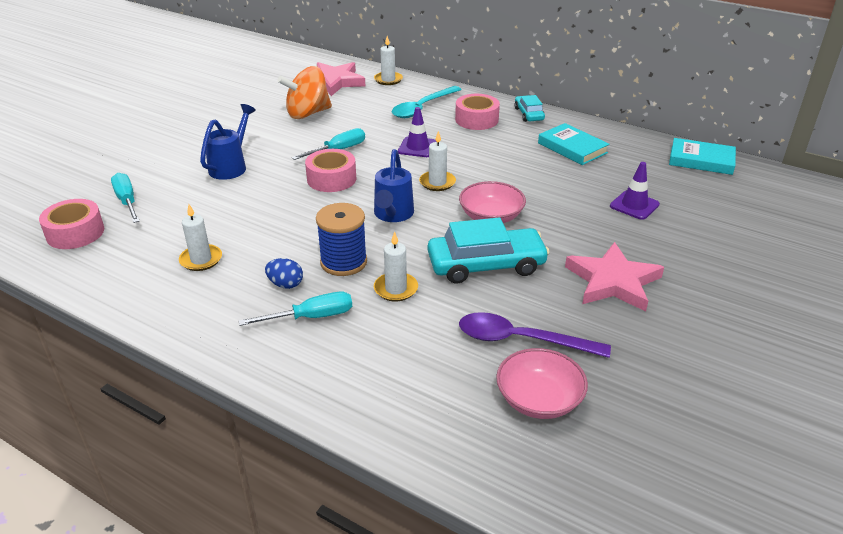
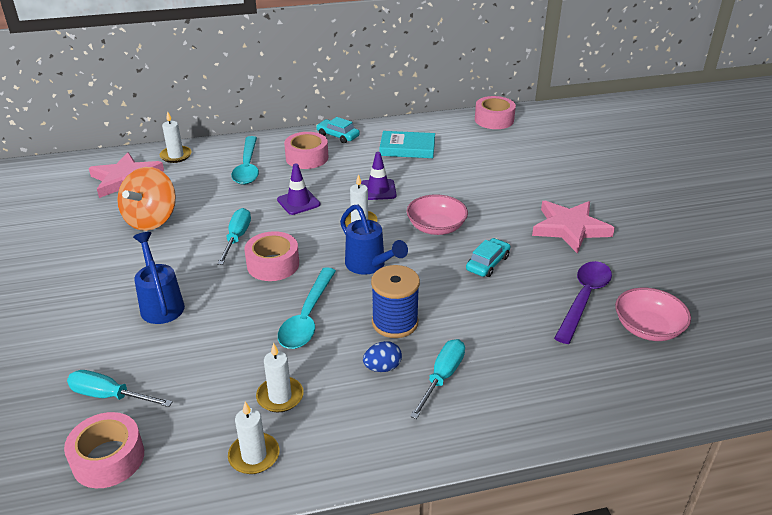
camera: 45 degrees left, 0 degrees up
white candle [374,231,418,302] -> white candle moved to [228,401,279,474]
turquoise car [428,218,550,284] -> turquoise car [466,238,510,277], size x0.55
purple spoon [459,312,611,358] -> purple spoon turned 150 degrees clockwise [554,261,612,344]
purple traffic cone [610,162,660,220] -> purple traffic cone moved to [361,152,396,200]
turquoise book [669,138,736,175] -> pink tape [475,96,516,129]
none -> turquoise spoon [278,267,336,349]

